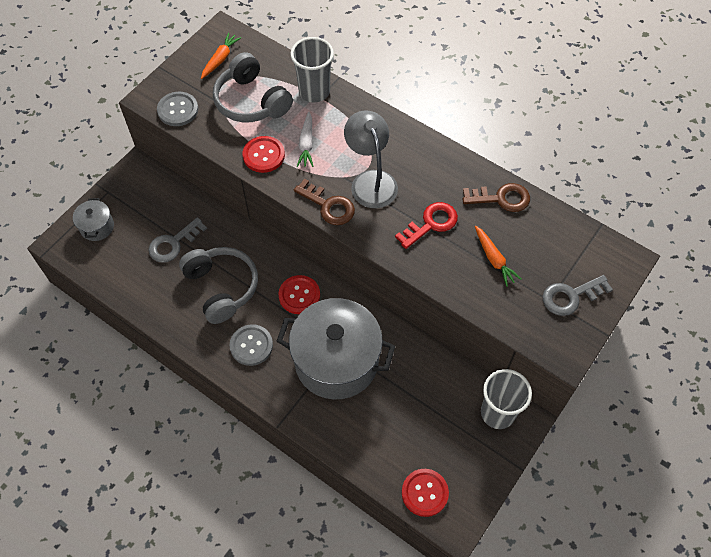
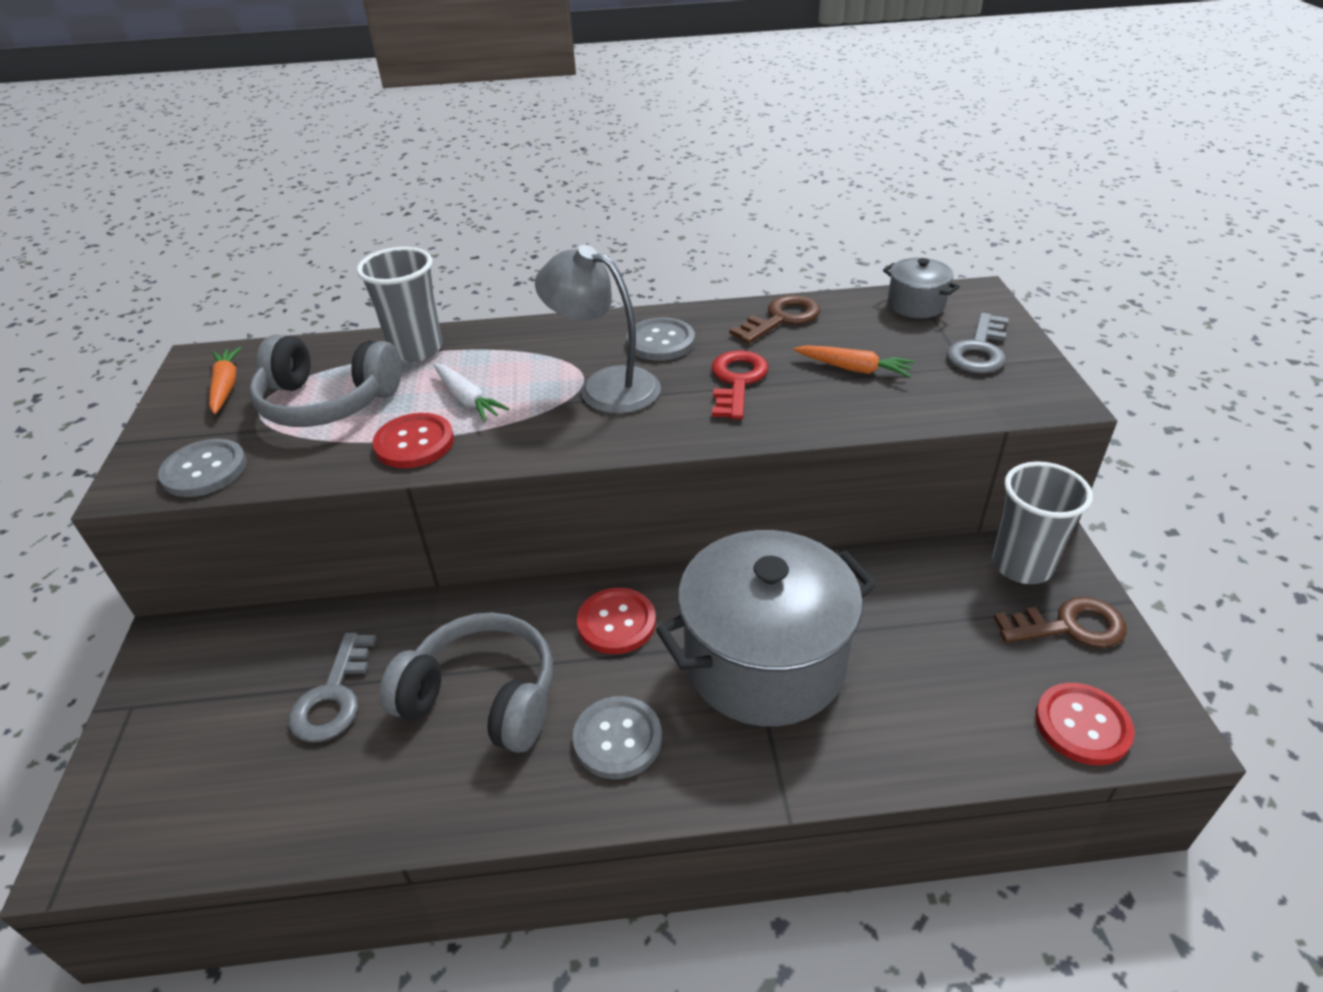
camera: 40 degrees left, 20 degrees down
grey pot [73,198,114,241] -> grey pot moved to [883,258,960,318]
brown key [294,178,355,225] -> brown key moved to [994,597,1127,648]
none -> grey button [626,317,695,361]

